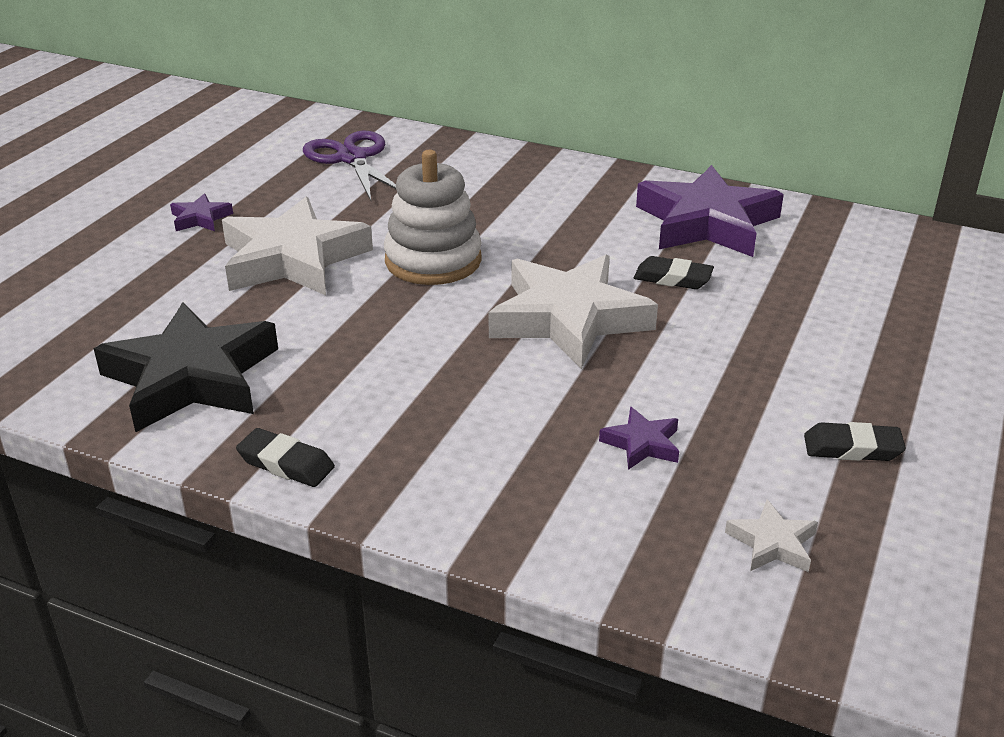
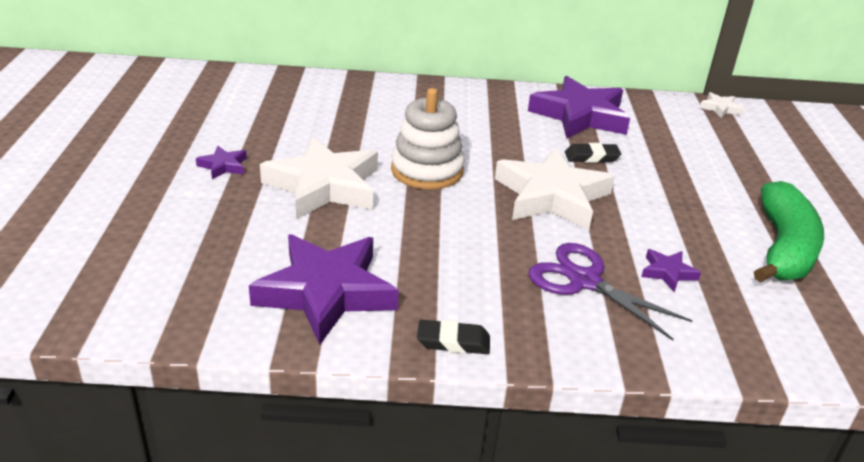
camera: 25 degrees left, 0 degrees up
black star [94,302,278,432] -> purple star [249,234,399,345]
purple scissors [303,131,396,201] -> purple scissors moved to [528,243,693,340]
white star [725,500,818,572] -> white star moved to [700,92,744,118]
black eraser [804,422,906,461] -> green banana [754,181,824,283]

